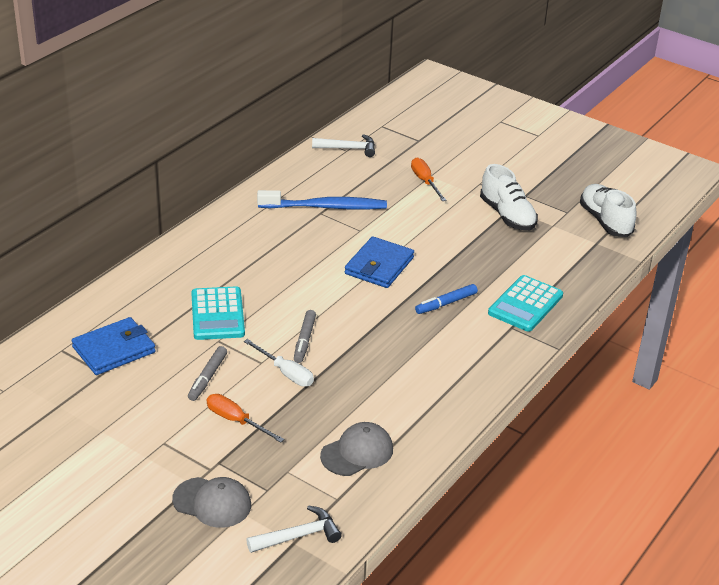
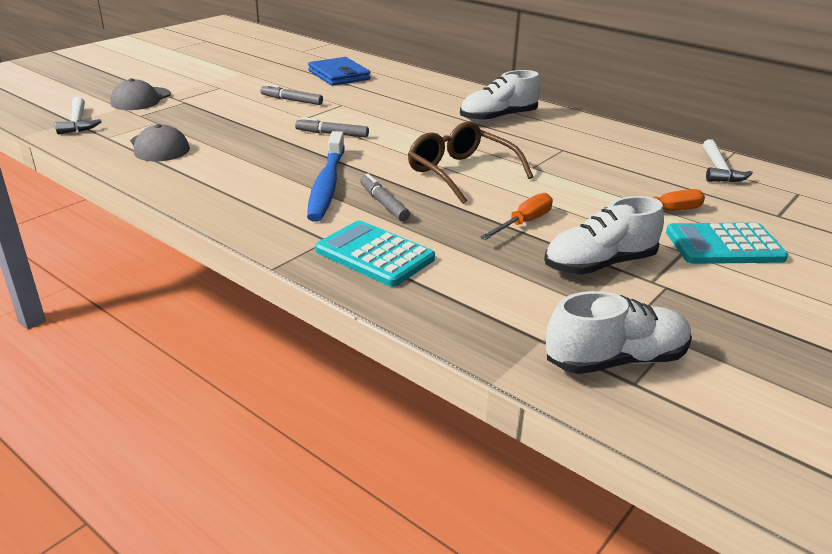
camera: 95 degrees right, 5 degrees down
turquoise calculator [191,286,245,340] -> turquoise calculator moved to [666,223,788,264]
orange screwdriver [207,394,284,443] -> orange screwdriver moved to [480,193,553,240]
white screwdriver [244,339,314,387] -> none
blue toothbrush [257,190,387,210] -> blue toothbrush moved to [307,131,345,222]
blue wallet [345,236,414,288] -> brown glasses [408,121,533,204]
blue marker [415,284,478,314] -> grey marker [360,173,410,221]
none -> white shoe [460,70,540,122]

